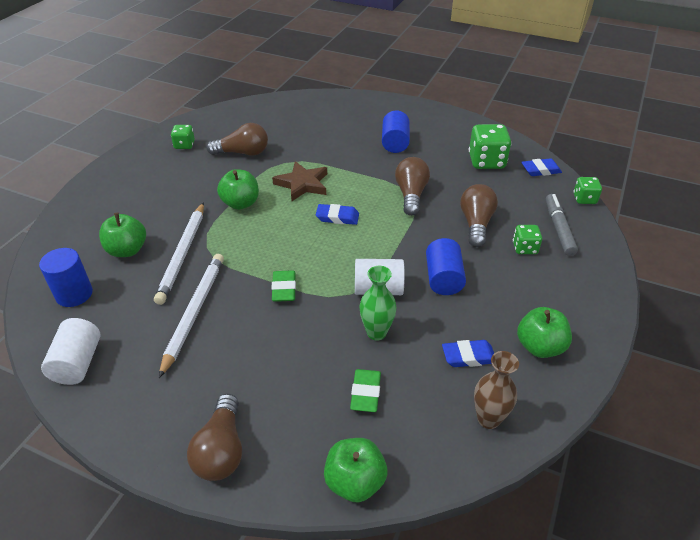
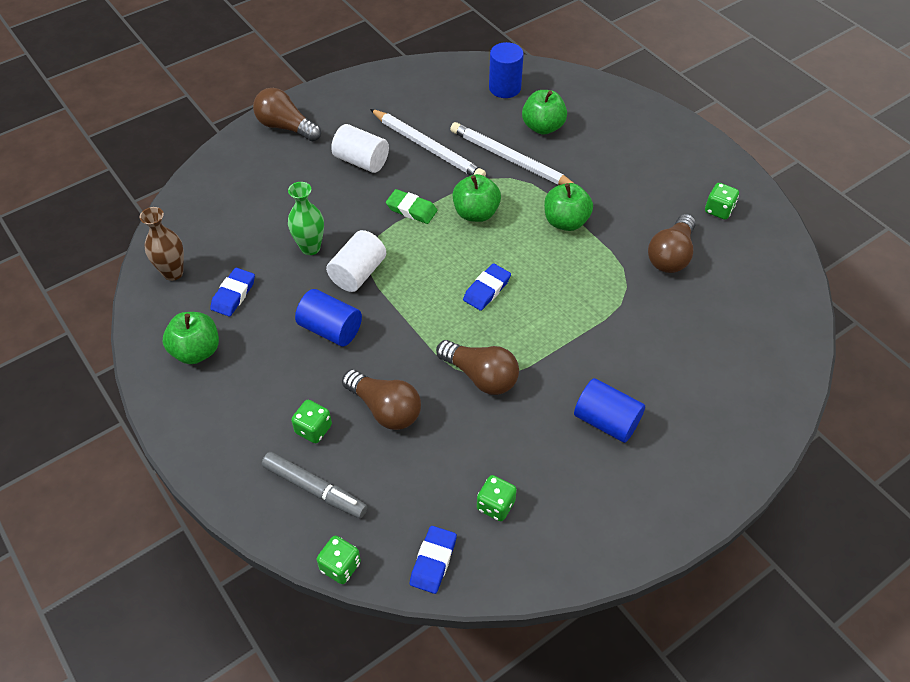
camera: 120 degrees right, 10 degrees up
white cylinder [41,318,101,385] -> white cylinder moved to [331,124,389,173]
brown star [272,161,327,201] -> none
green apple [324,438,388,503] -> green apple moved to [452,174,501,222]
green eraser [350,369,381,412] -> none
green dice [469,124,512,169] -> green dice [477,475,517,521], size x0.57

